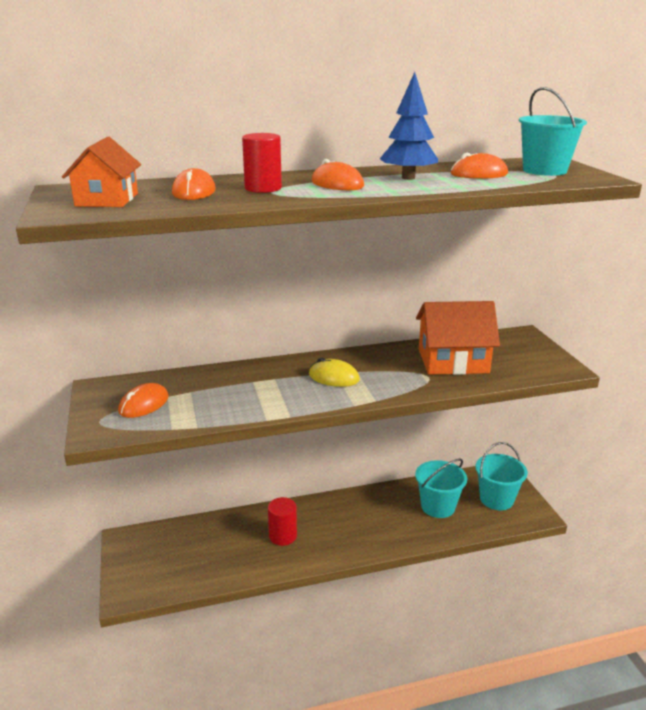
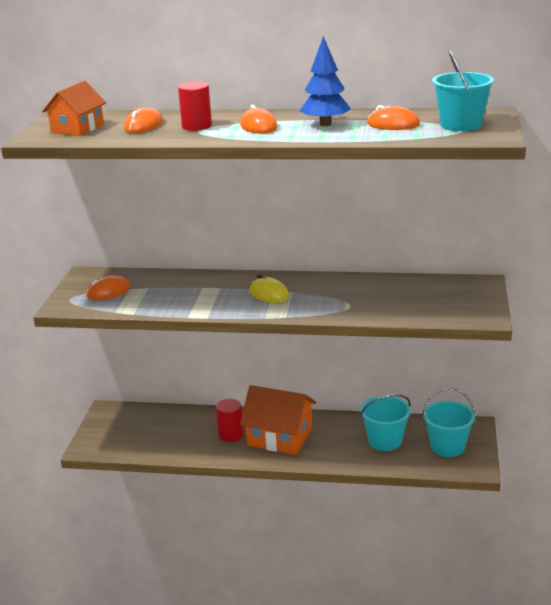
camera: 25 degrees right, 0 degrees up
orange house [416,301,500,375] -> orange house moved to [240,385,316,455]

